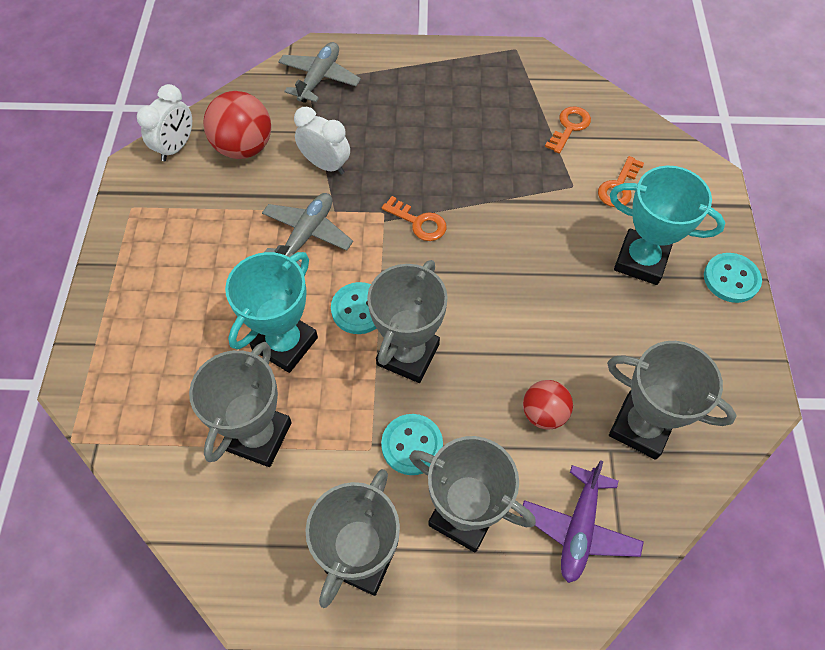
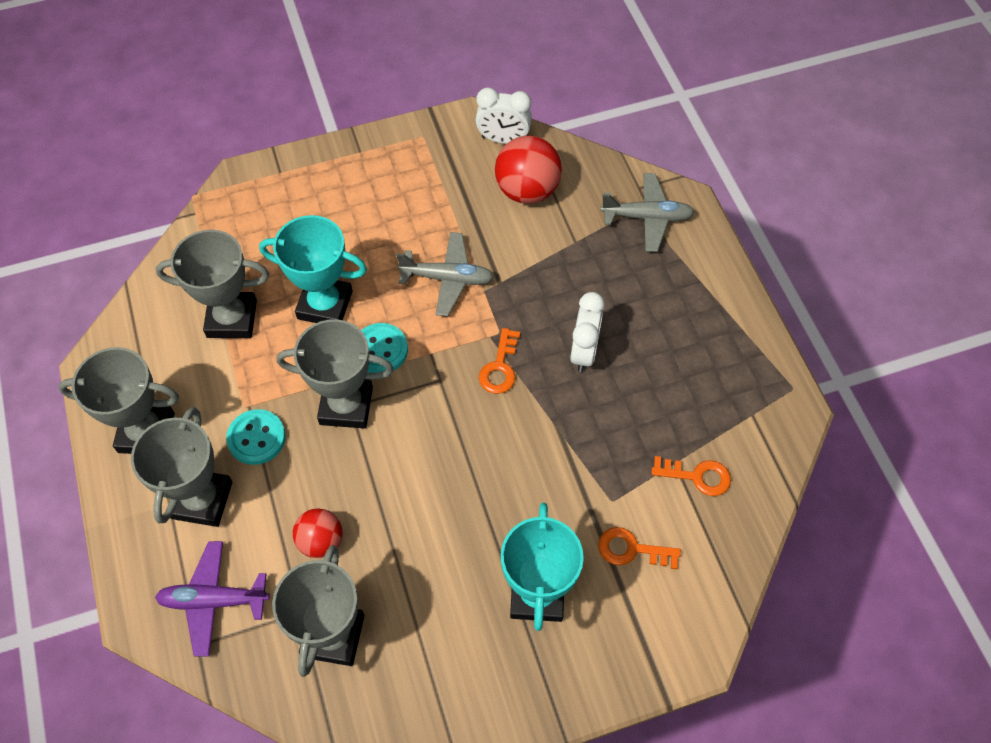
camera: 70 degrees right, 0 degrees up
white clock [294,107,350,174] -> white clock moved to [570,292,605,372]
turquoise button [704,253,762,303] -> none

